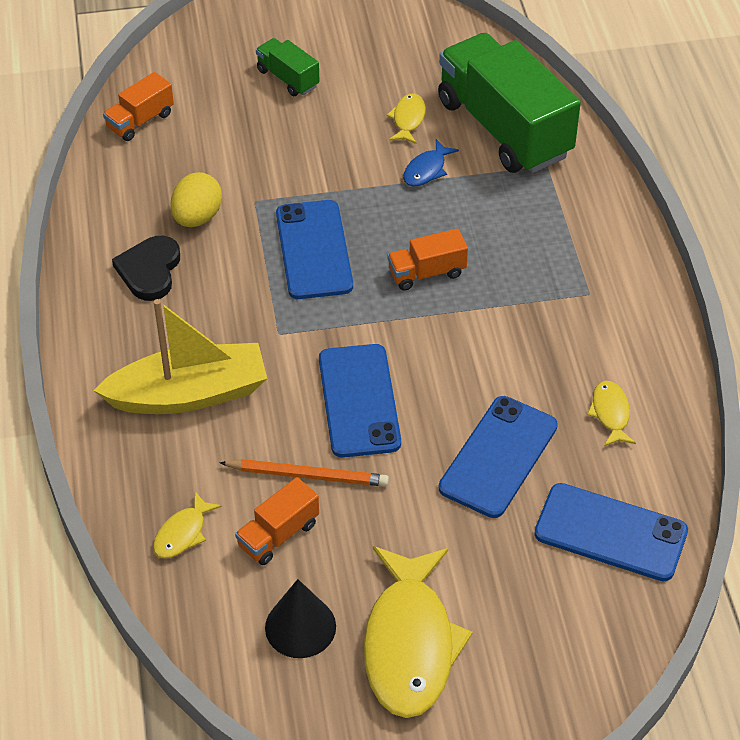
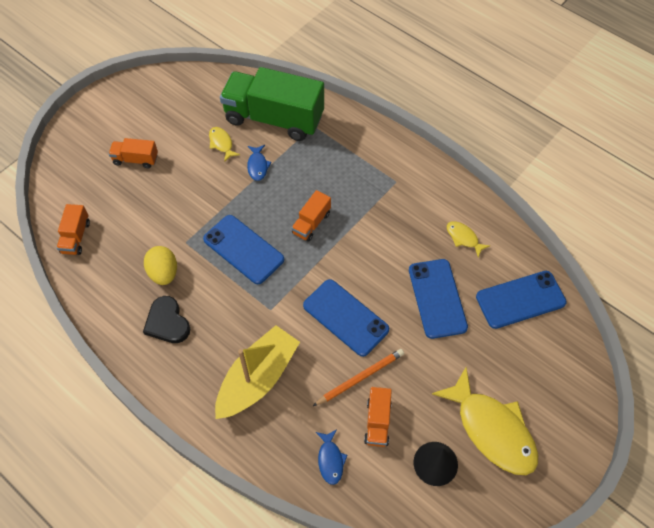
camera: 40 degrees left, 10 degrees up
yellow fish [153,491,222,559] -> blue fish [316,429,348,485]
green truck [256,38,320,96] -> orange truck [109,138,158,168]

